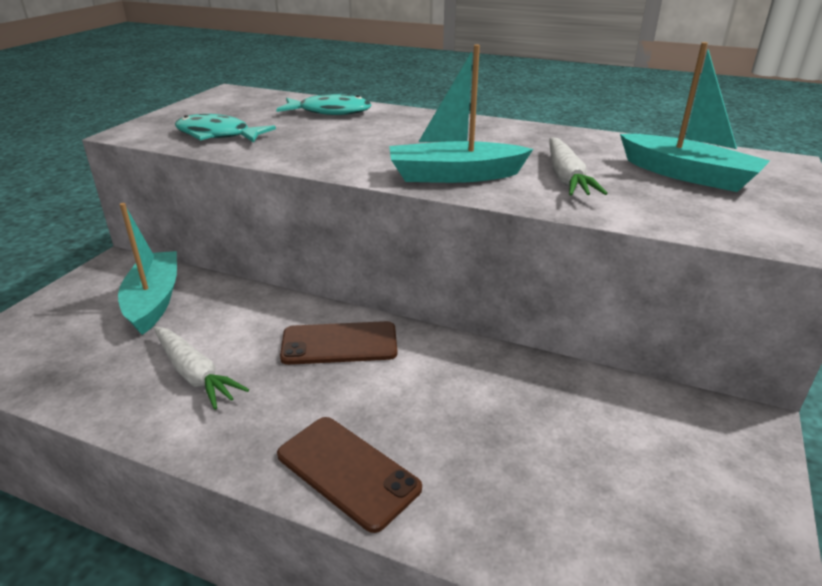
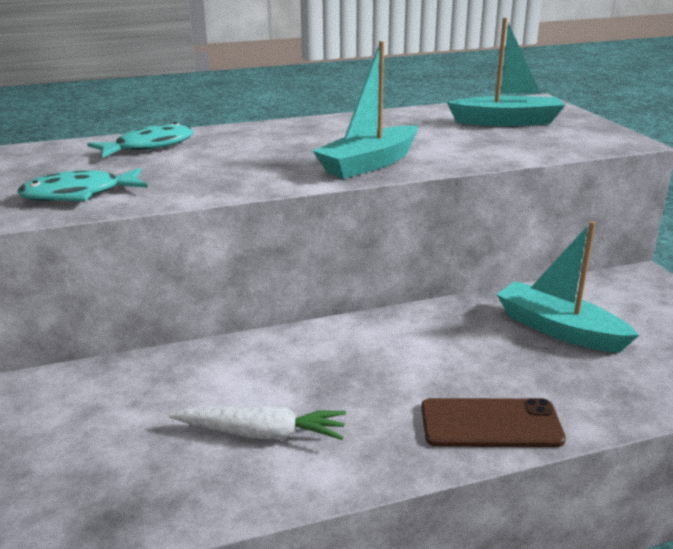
camera: 40 degrees left, 5 degrees down
turquoise boat [118,203,177,335] -> turquoise boat moved to [496,221,639,353]
brown phone [280,321,397,365] -> none
white carrot [549,137,608,196] -> none

